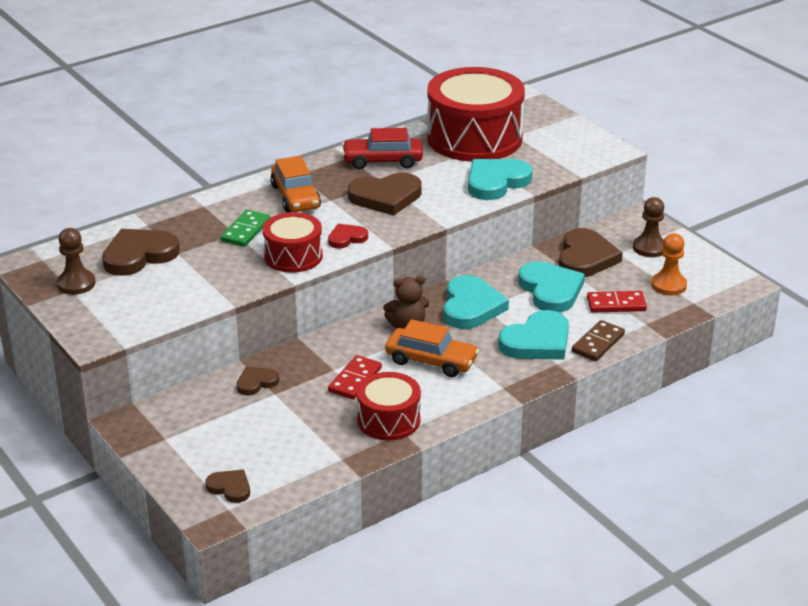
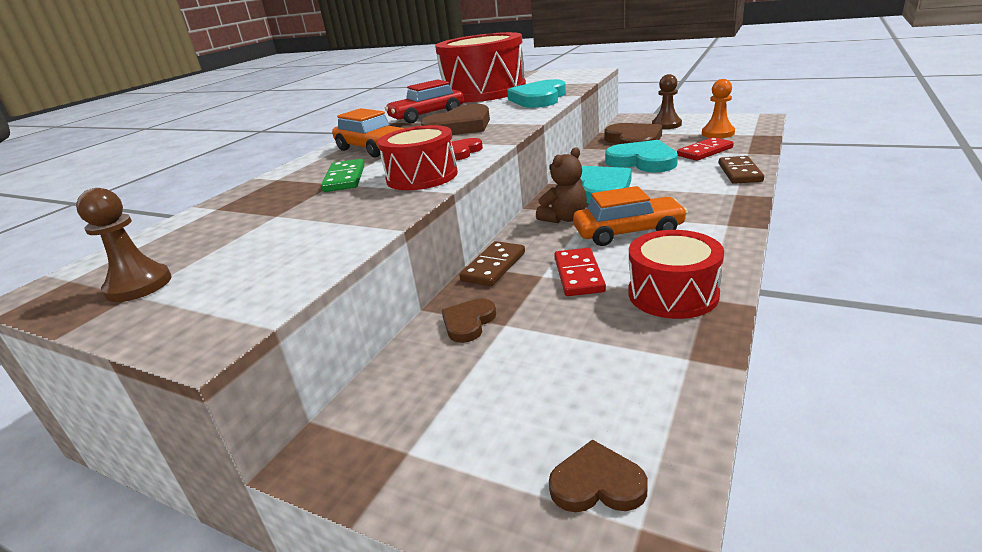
camera: 25 degrees left, 5 degrees down
brown heart [102,229,180,276] -> none
turquoise heart [498,310,569,360] -> none
none -> brown domino [460,241,525,286]

